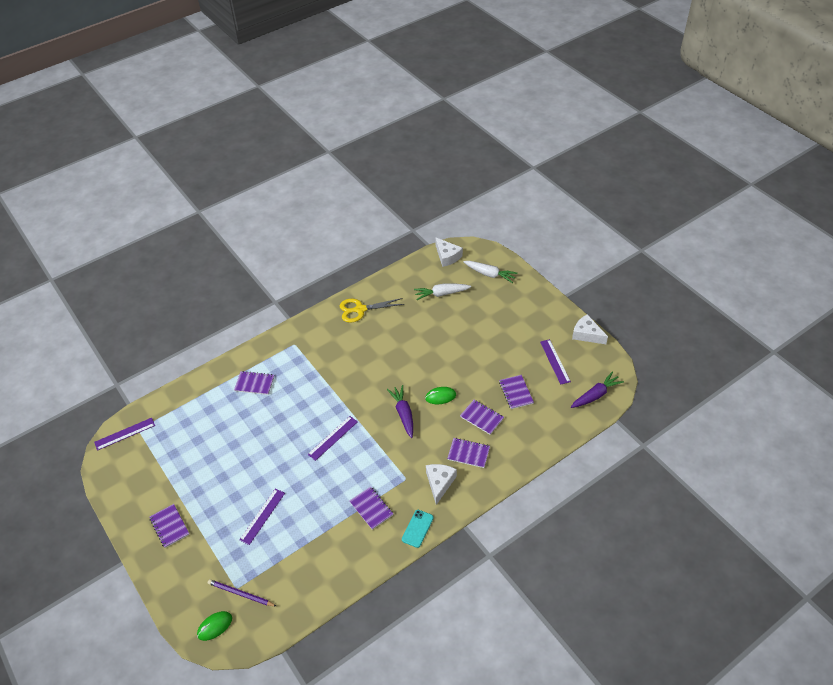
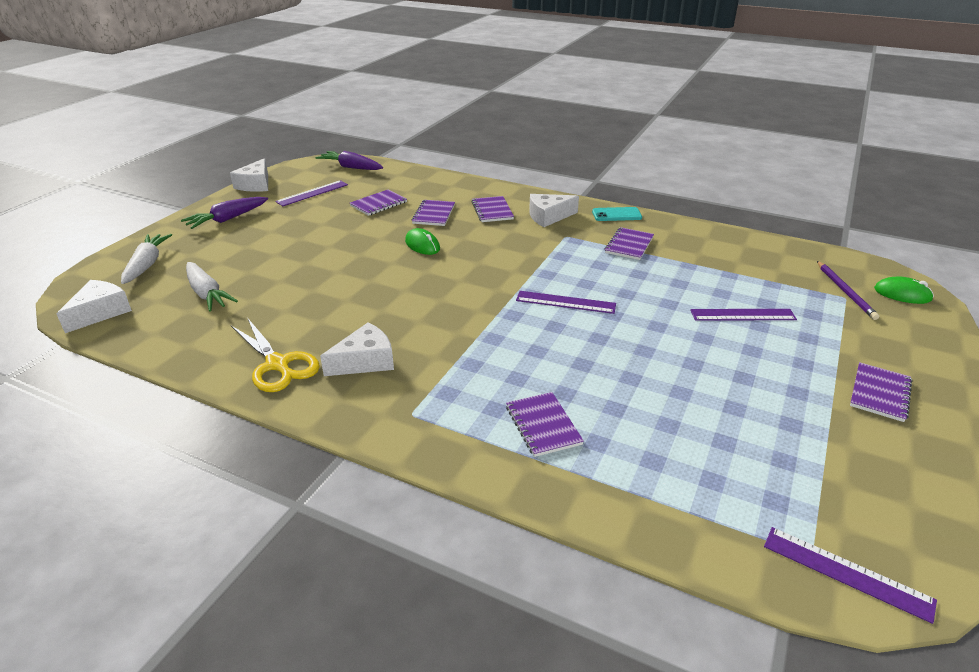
camera: 120 degrees left, 15 degrees down
purple carrot [387,385,413,438] -> purple carrot moved to [181,197,268,229]
none -> white cheese [320,322,394,376]

